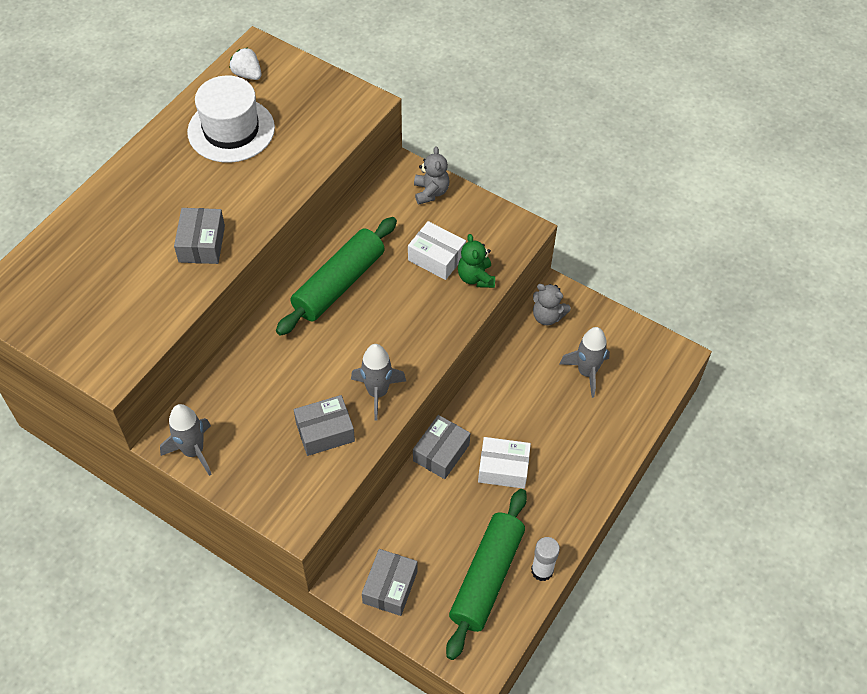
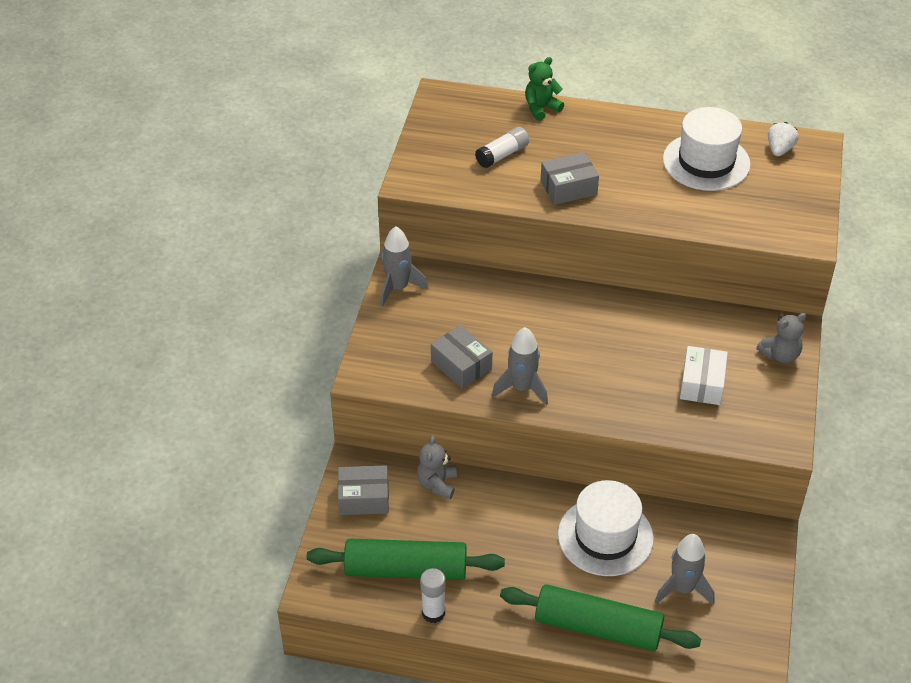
camera: 70 degrees right, 10 degrees down
green rolling pin [276,217,397,336] -> green rolling pin moved to [500,584,701,651]
grey box [413,415,470,479] -> none
green teddy bear [458,234,495,288] -> green teddy bear moved to [525,57,564,121]
white box [478,437,531,489] -> none
grey teddy bear [533,284,571,325] -> grey teddy bear moved to [417,435,457,499]
none -> white glue stick [475,127,529,168]
none -> white hat [558,480,654,576]

